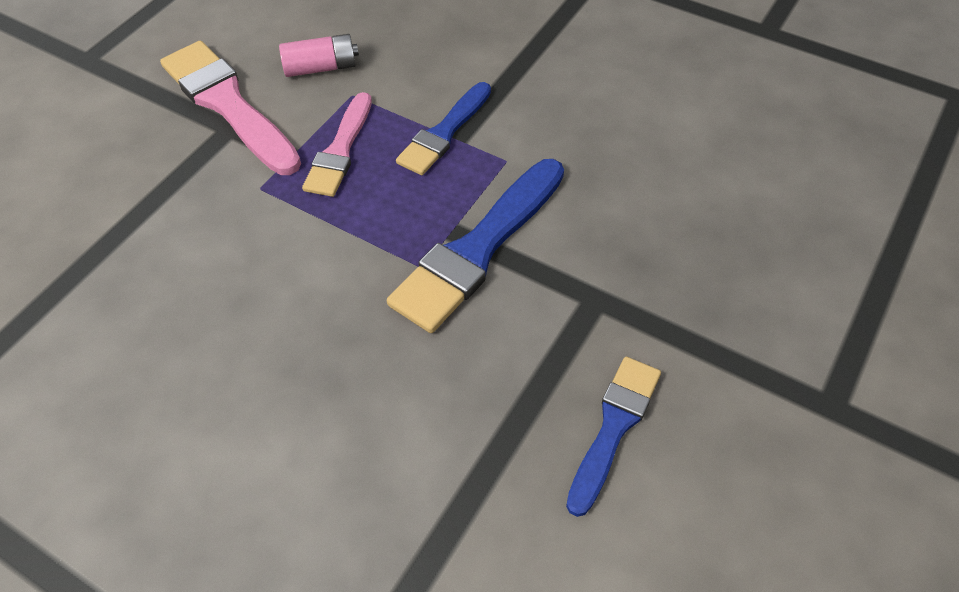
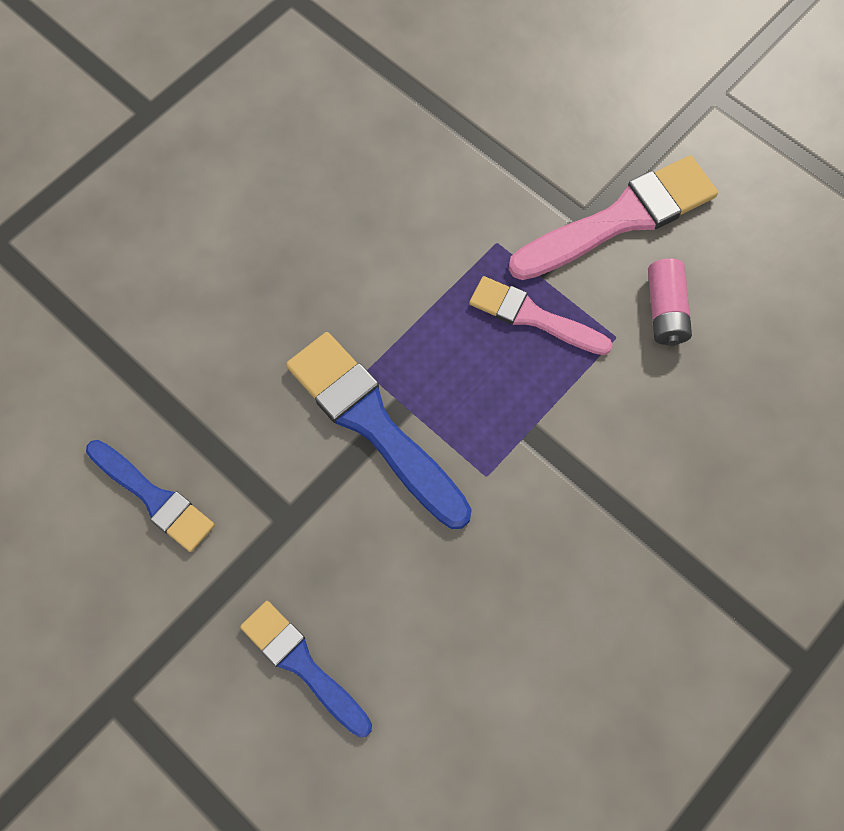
camera: 100 degrees right, 15 degrees up
blue brush [396,82,491,175] -> blue brush moved to [240,601,372,738]

